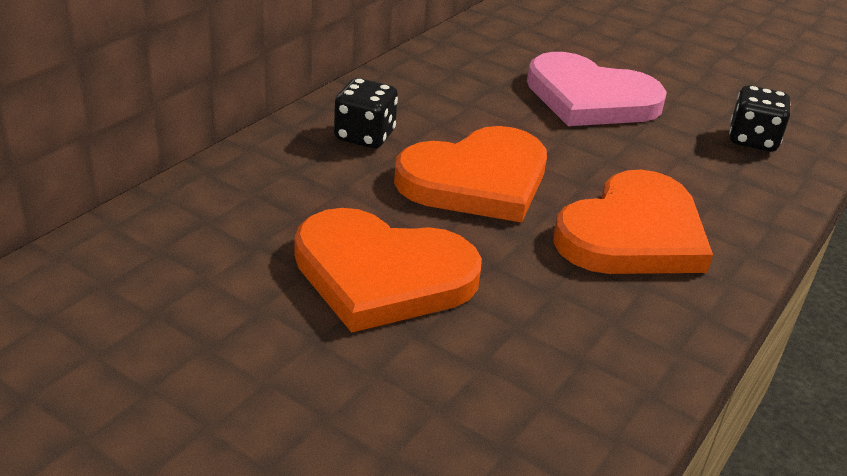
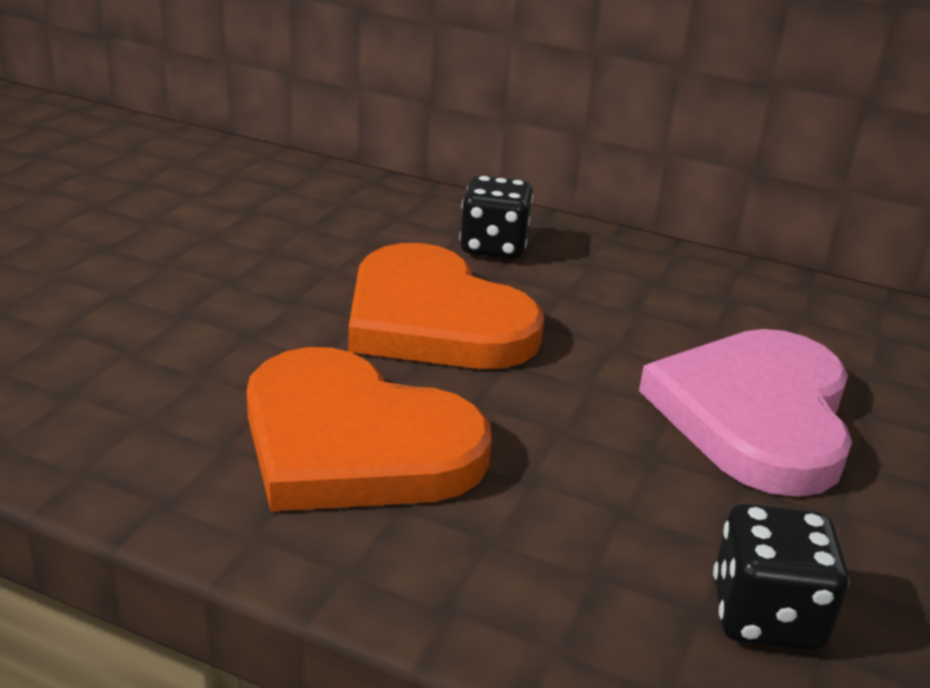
camera: 80 degrees right, 5 degrees down
orange heart [295,208,482,333] -> none

